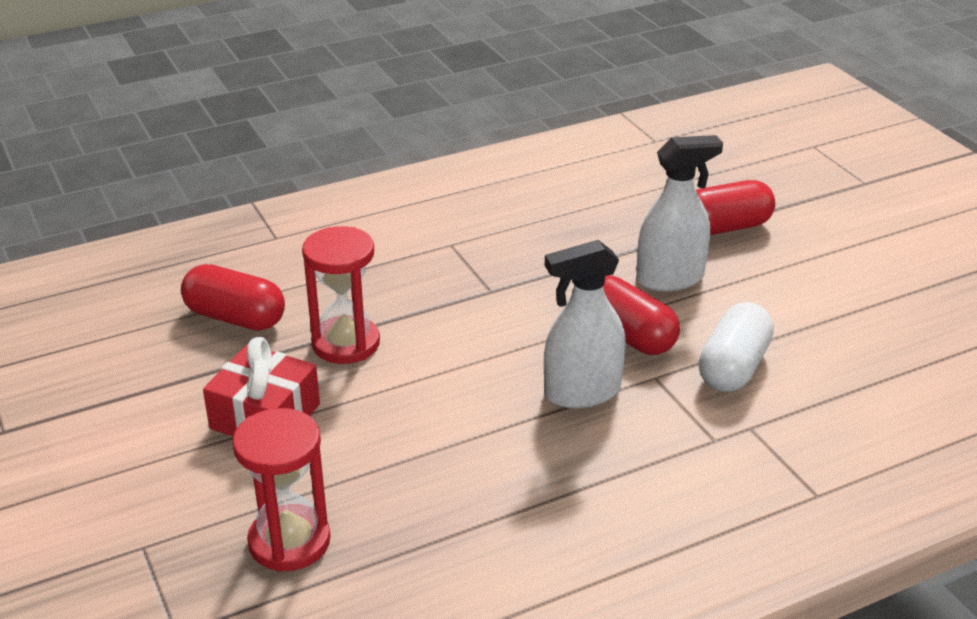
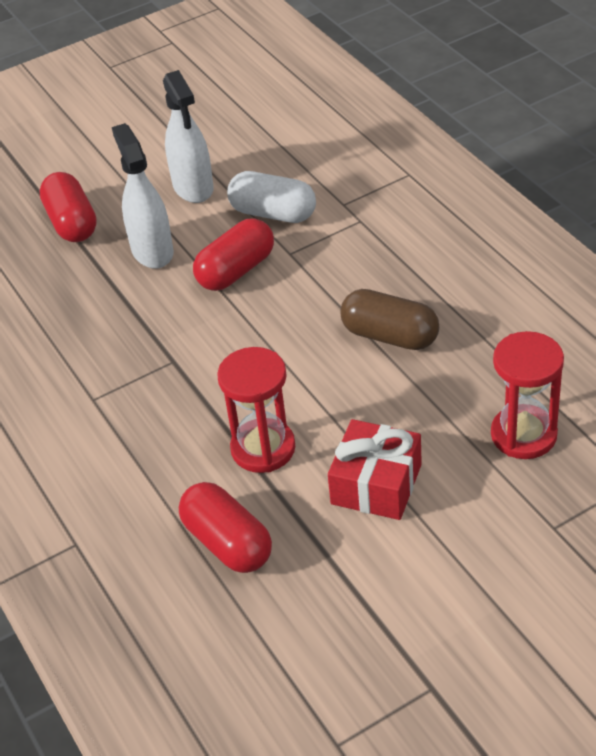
camera: 90 degrees left, 10 degrees up
red capsule [181,264,285,331] -> red capsule turned 60 degrees counterclockwise [179,482,272,573]
white spray bottle [544,240,626,408] -> white spray bottle moved to [163,70,214,203]
none -> brown capsule [340,289,439,350]

